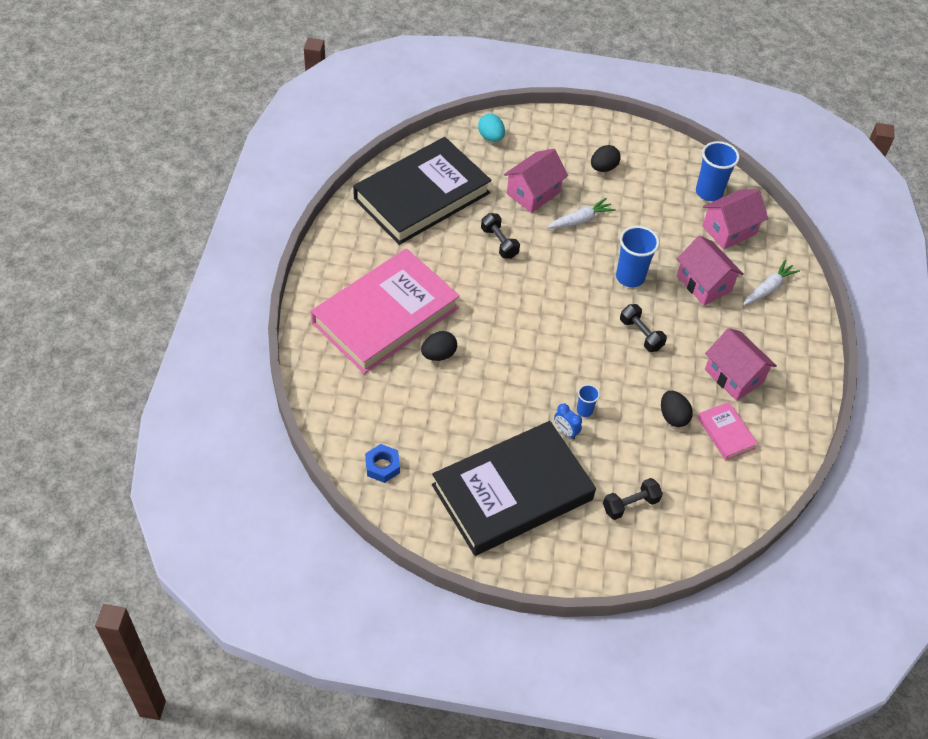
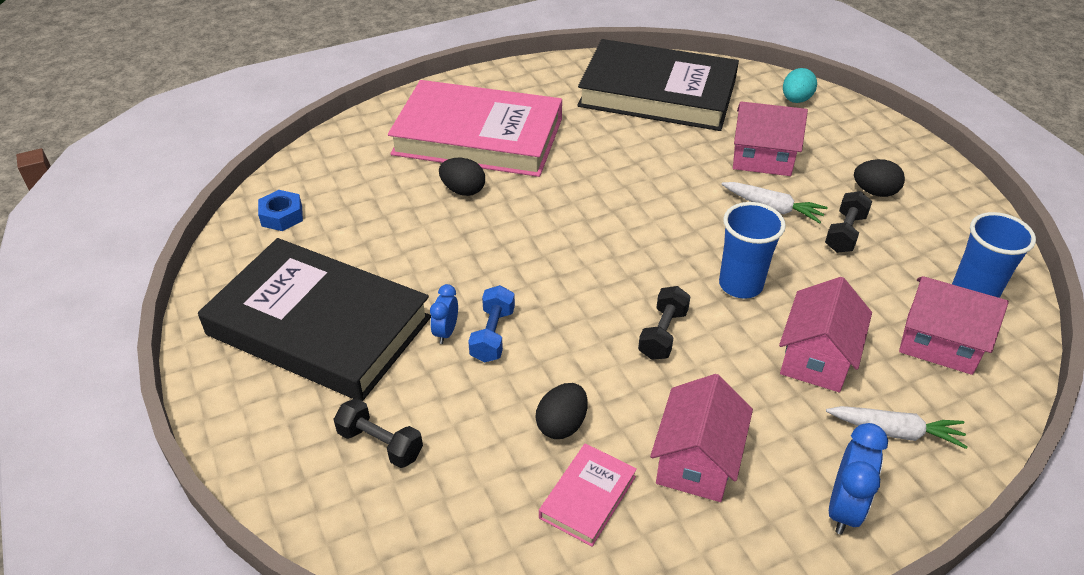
camera: 60 degrees right, 10 degrees down
black dumbbell [481,213,520,259] -> black dumbbell moved to [825,191,872,253]
blue cup [577,384,600,417] -> blue dumbbell [468,285,515,363]
none -> blue clock [829,423,888,534]

